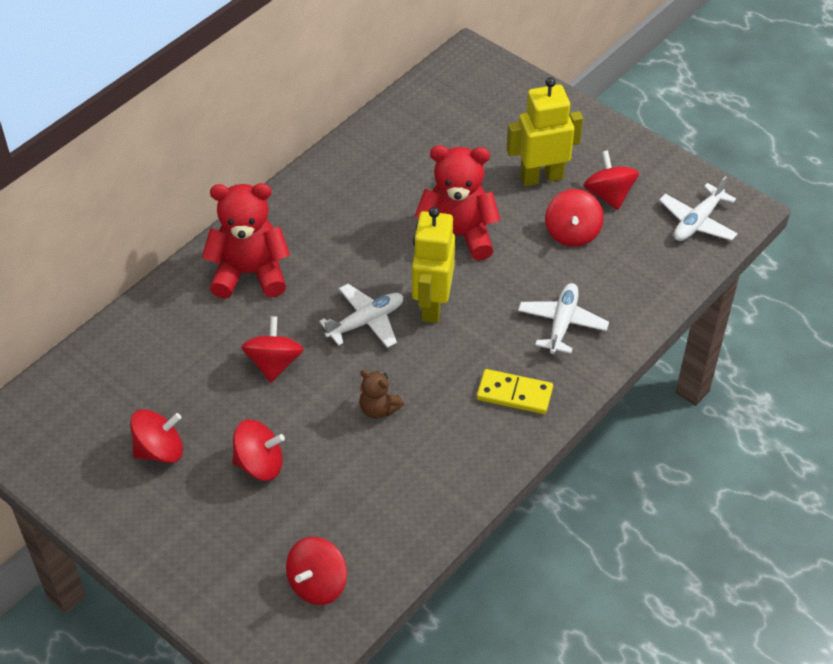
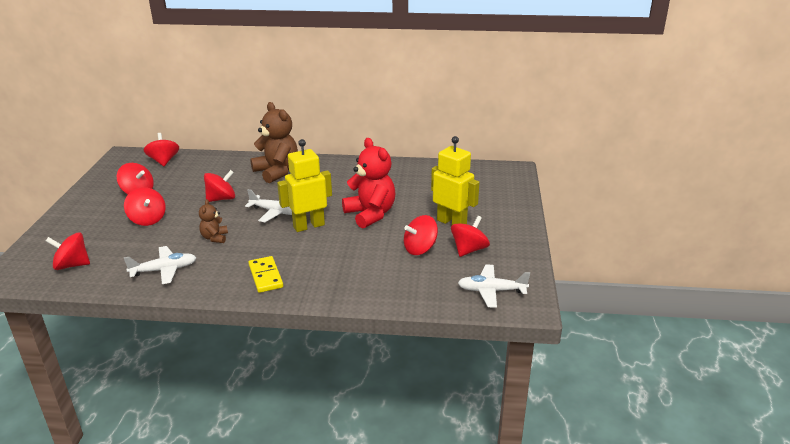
camera: 55 degrees right, 20 degrees down
red teddy bear [202,183,290,299] -> brown teddy bear [250,102,298,183]
white plane [518,283,609,354] -> white plane moved to [124,246,196,284]
none -> red spinning top [144,133,179,166]

